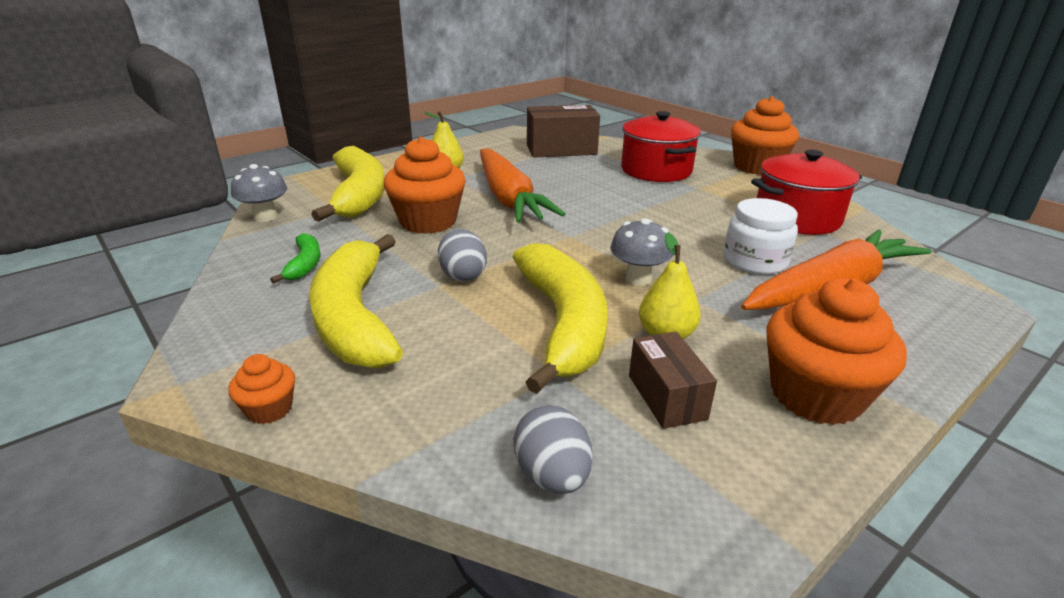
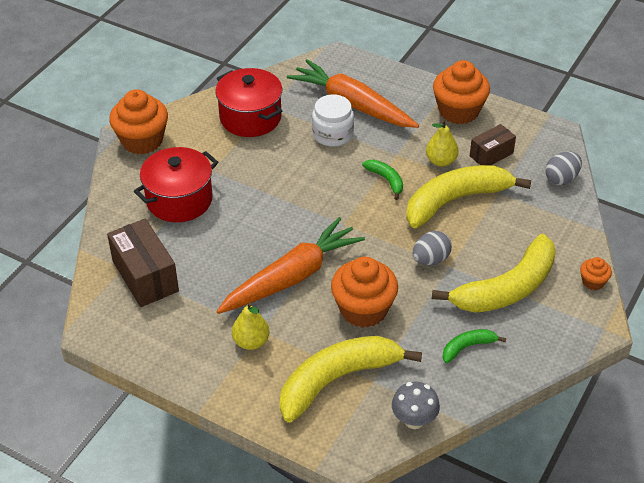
camera: 110 degrees left, 15 degrees up
grey mushroom [610,218,674,286] -> green banana [362,160,403,200]

